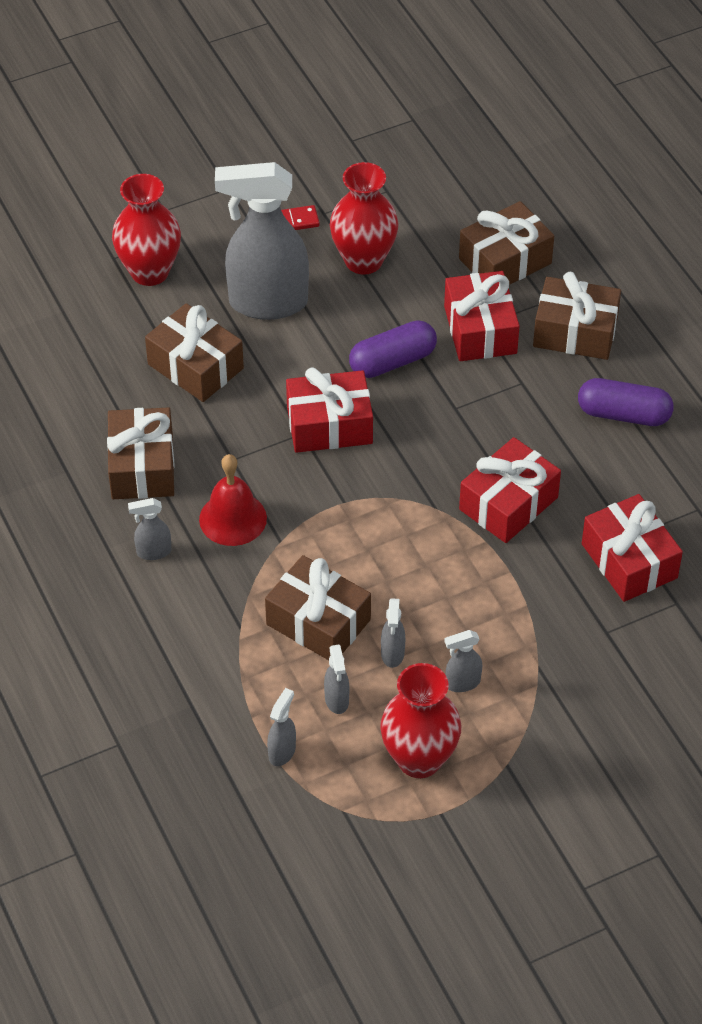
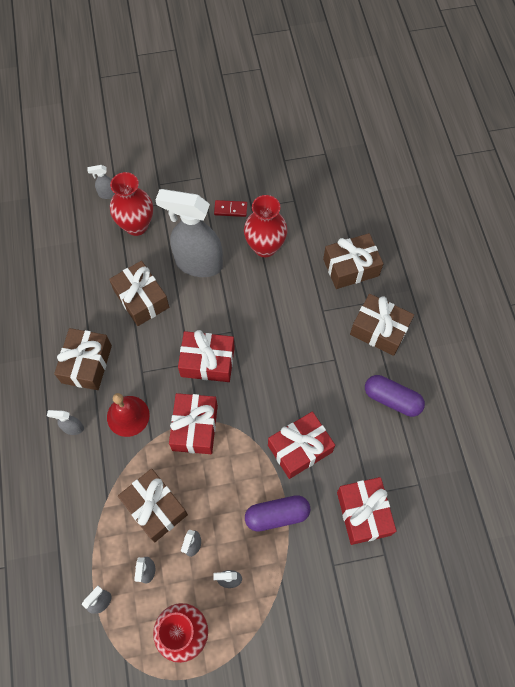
camera: 15 degrees right, 15 degrees up
purple capsule [349,321,437,378] -> purple capsule moved to [245,495,310,532]
red gift [444,271,520,361] -> red gift moved to [169,393,218,454]
none -> grey spray bottle [87,165,115,199]

